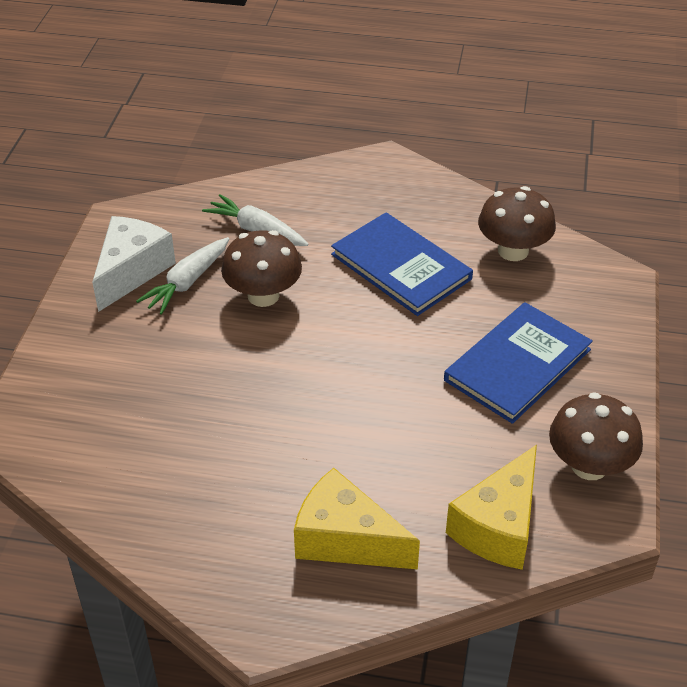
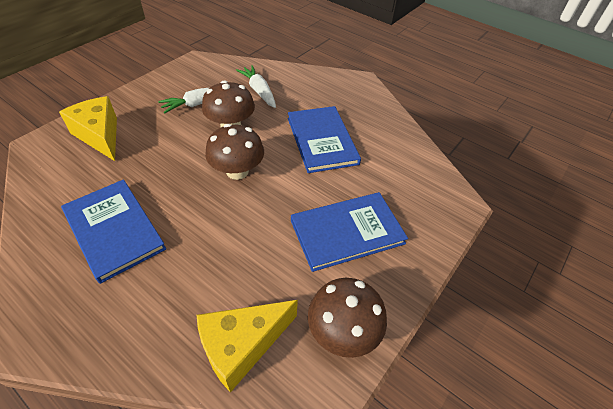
camera: 25 degrees right, 5 degrees up
white cheese [92,216,176,312] -> none
yellow cheese [294,468,420,569] -> yellow cheese moved to [59,96,117,161]
brown mushroom [478,186,556,261] -> brown mushroom moved to [205,124,264,180]
none -> blue book [61,179,166,284]

